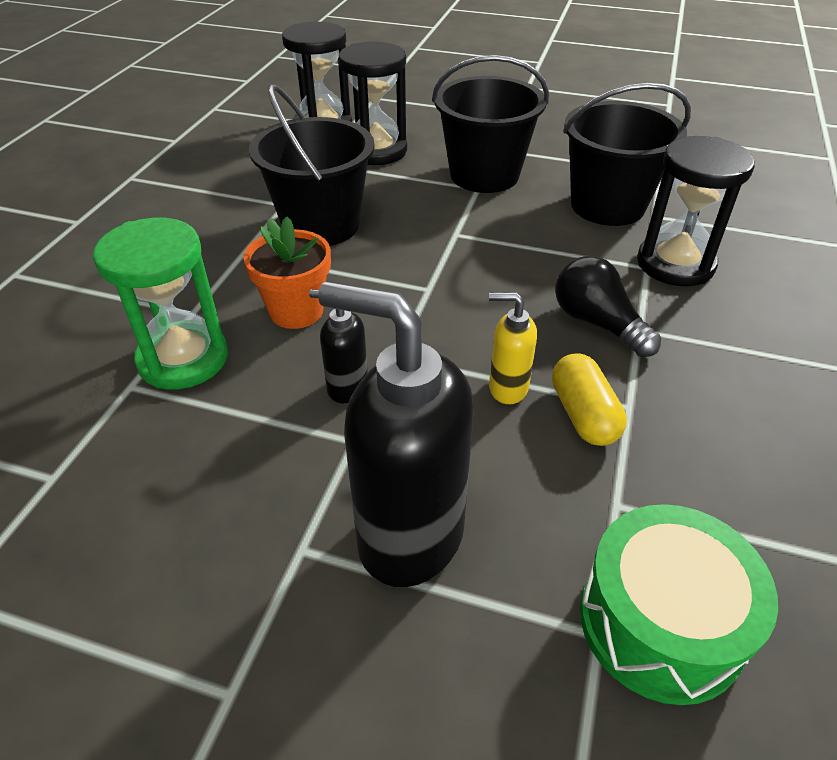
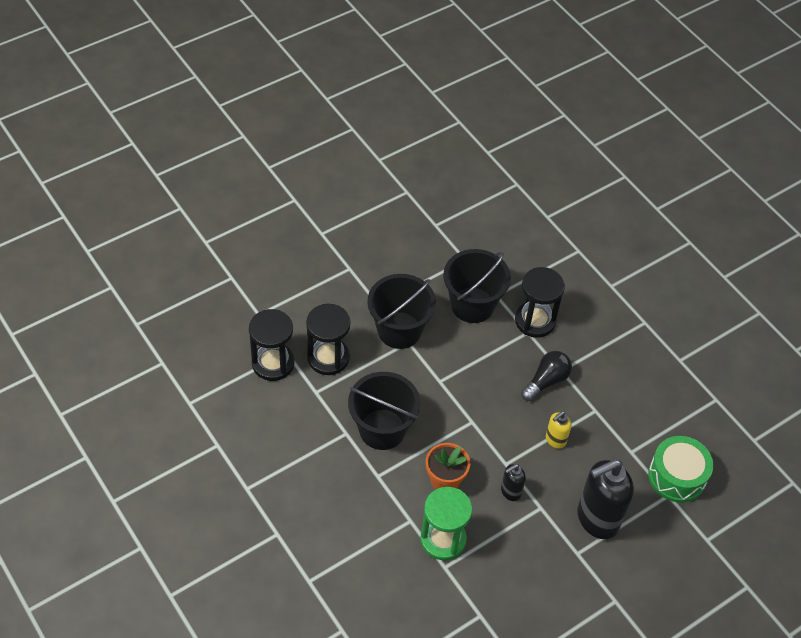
camera: 55 degrees left, 10 degrees up
yellow capsule [552,353,627,446] -> none
black light bulb [555,256,661,357] -> black light bulb turned 135 degrees clockwise [521,351,572,401]

